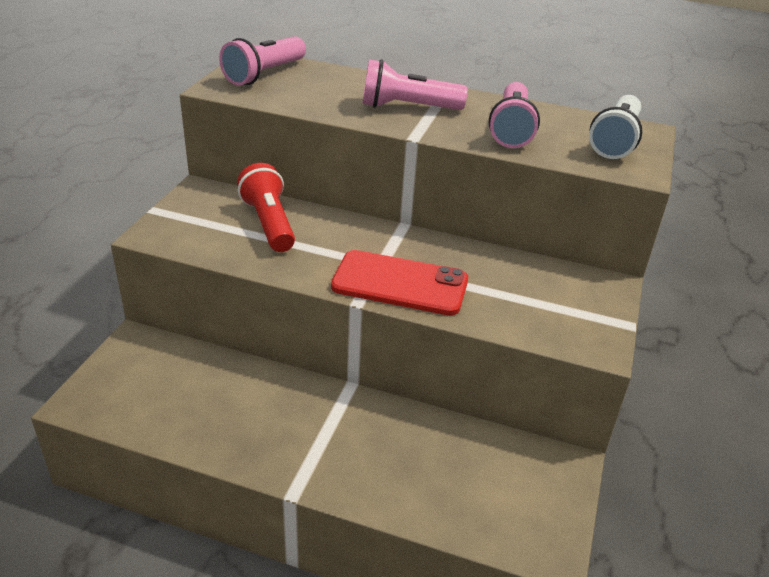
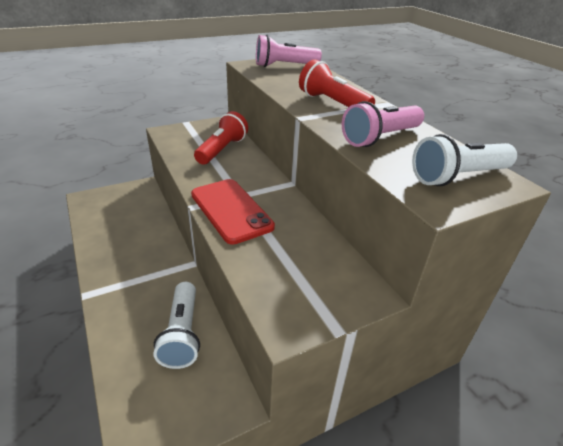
camera: 45 degrees right, 0 degrees up
pink flashlight [362,59,468,110] -> red flashlight [299,59,375,107]
none -> white flashlight [154,282,200,369]

